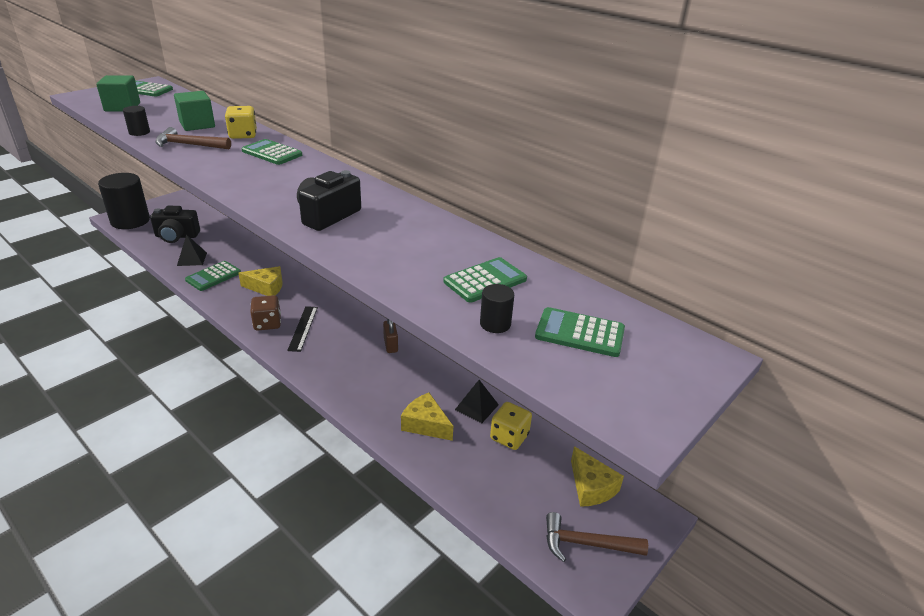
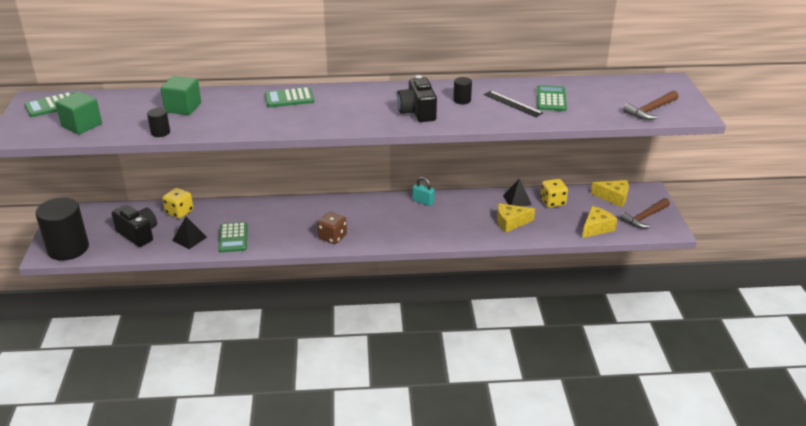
camera: 45 degrees left, 0 degrees up
black camera [150,206,200,243] -> black camera turned 90 degrees counterclockwise [112,205,157,247]
brown hammer [155,127,231,149] -> brown hammer moved to [623,91,679,120]
yellow dice [225,106,257,139] -> yellow dice moved to [162,188,193,219]
yellow cheese [239,266,283,296] -> yellow cheese moved to [582,206,617,238]
black ruler [287,306,318,352] -> black ruler moved to [484,91,543,117]
brown padlock [383,318,398,353] -> turquoise padlock [413,177,435,206]
black cylinder [480,284,514,333] -> black cylinder moved to [453,77,472,104]
green calculator [535,307,625,357] -> none

